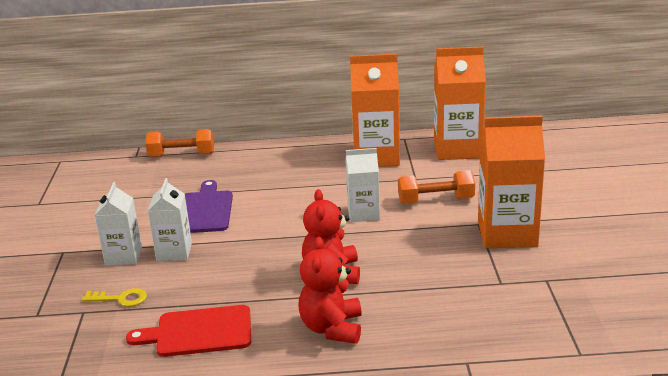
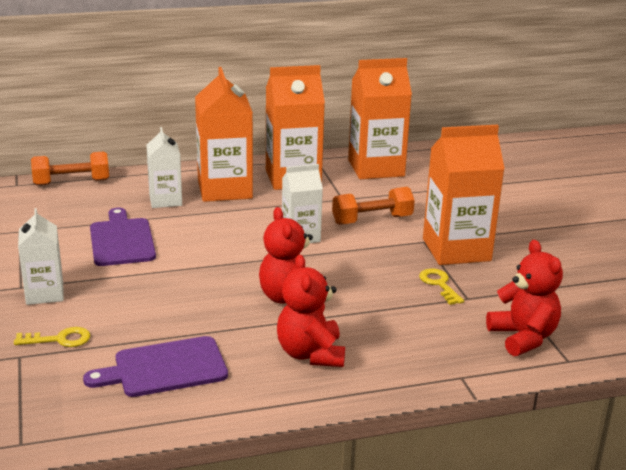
camera: 15 degrees left, 0 degrees up
red cutting board [126,305,251,357] -> purple cutting board [83,336,228,397]
white carton [148,178,192,261] -> white carton moved to [146,127,182,208]
none -> orange carton [195,67,253,202]
none -> yellow key [419,268,464,305]
none -> red teddy bear [486,240,563,356]

